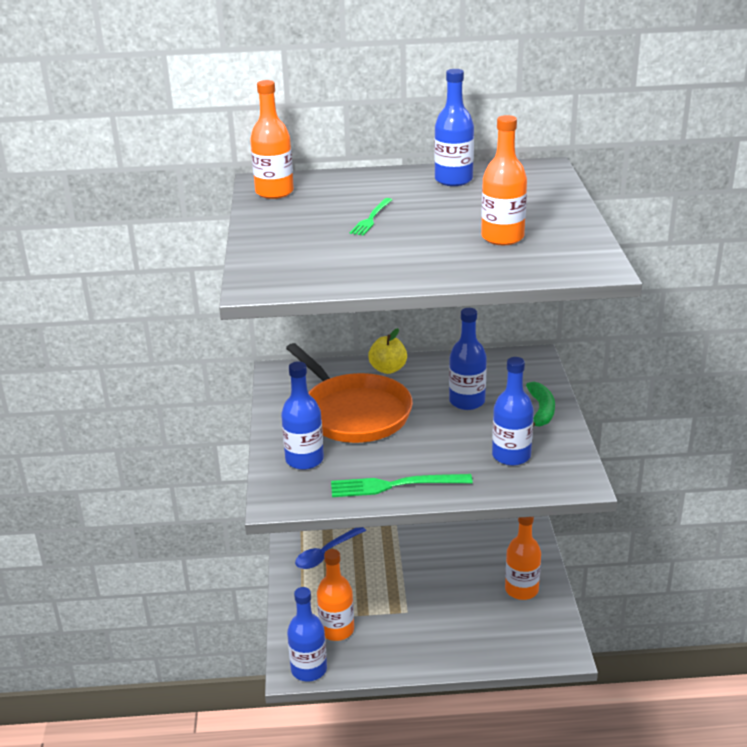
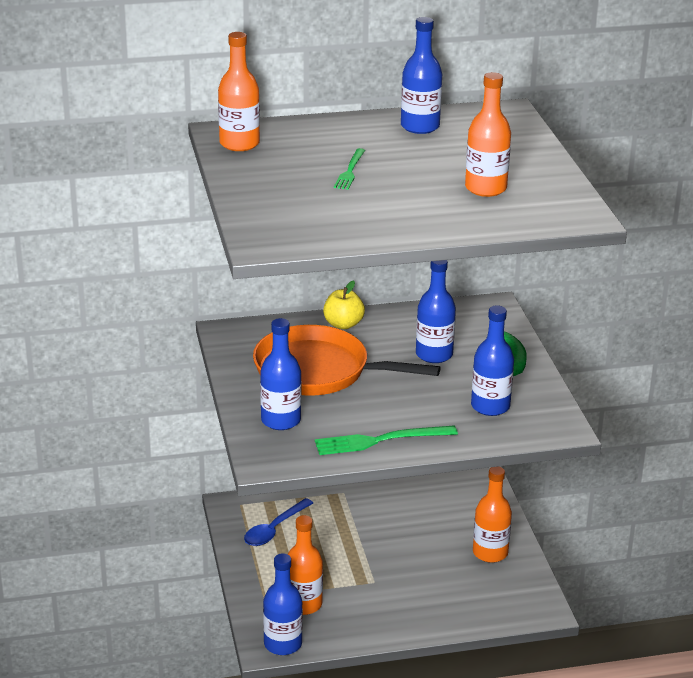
camera: 10 degrees left, 0 degrees up
orange pan [286,343,413,443] -> orange pan turned 150 degrees clockwise [253,325,441,396]

